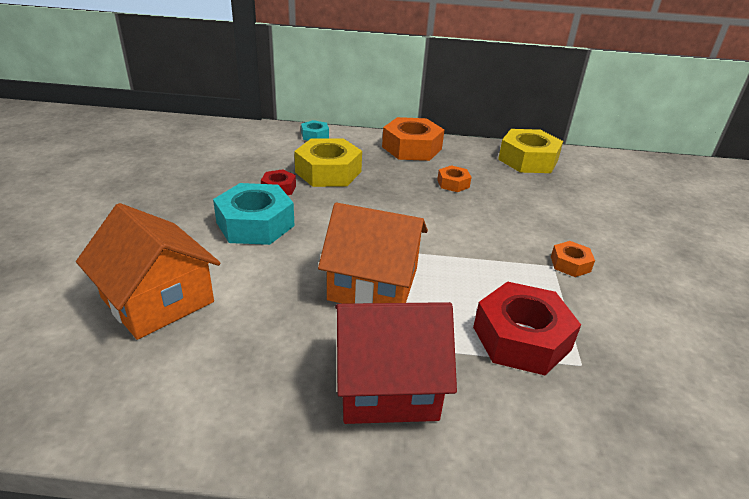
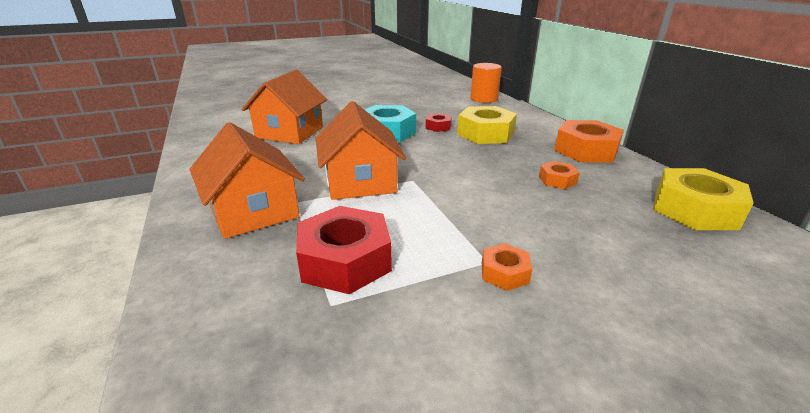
camera: 65 degrees right, 5 degrees down
turquoise nut [301,120,329,141] -> none
red house [335,302,457,424] -> orange house [189,122,305,239]
none -> orange cylinder [470,63,502,103]

